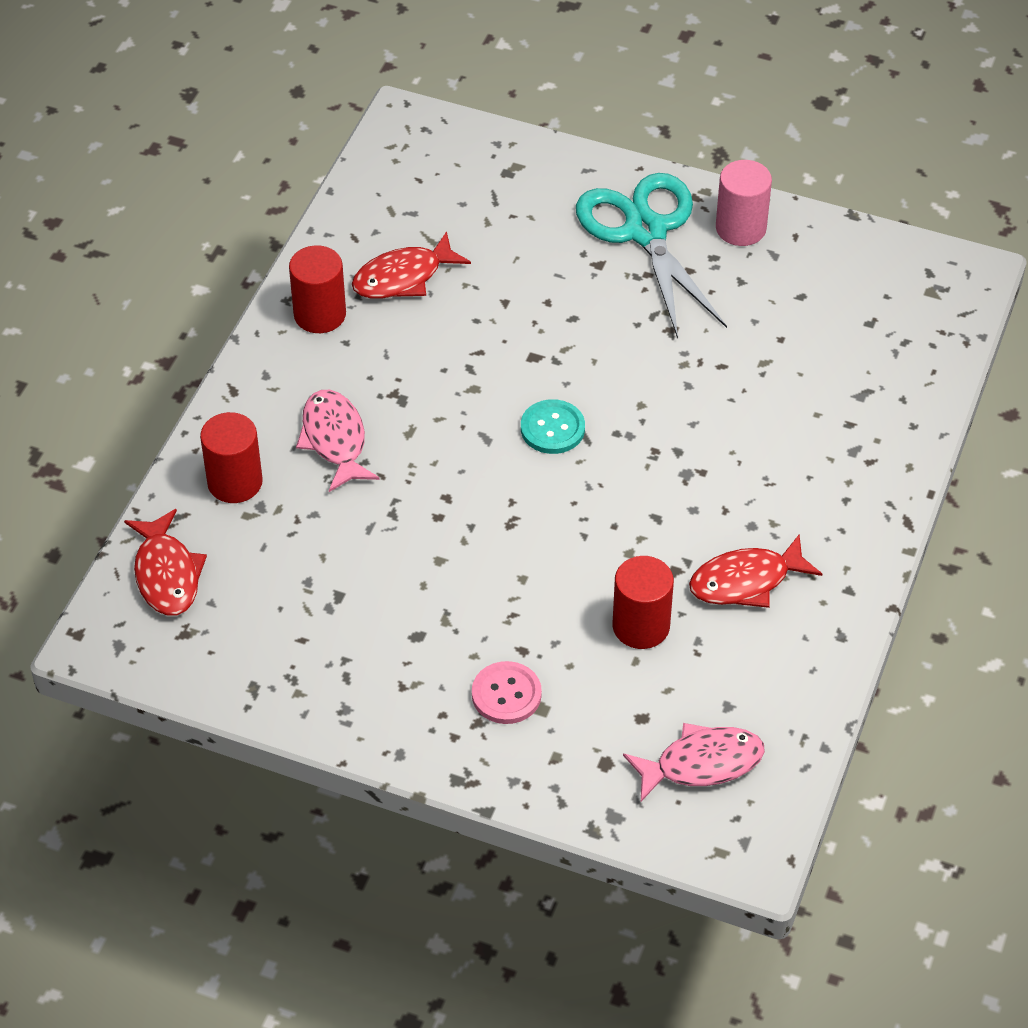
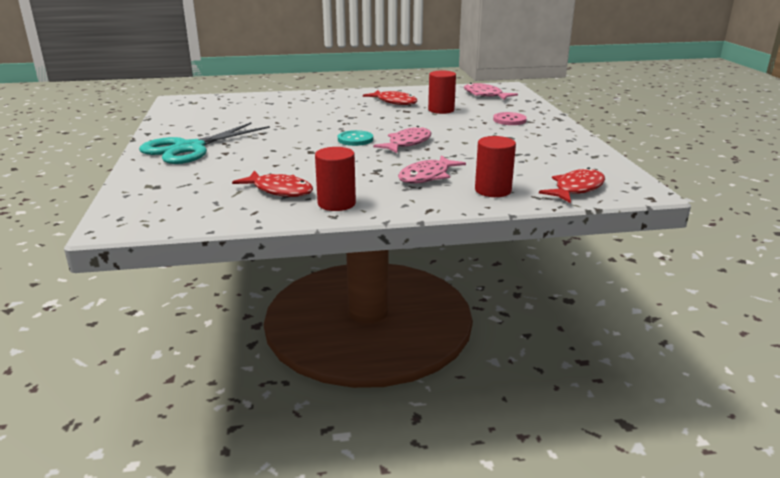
camera: 120 degrees left, 25 degrees down
pink cylinder [716,160,772,246] -> none
none -> pink fish [373,126,431,153]

